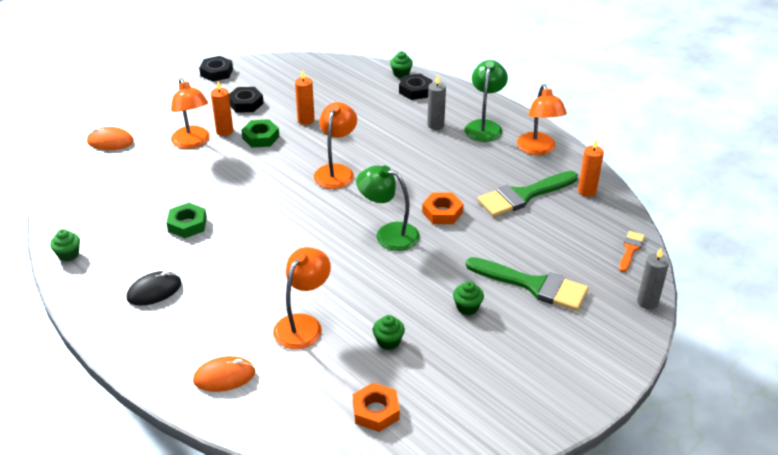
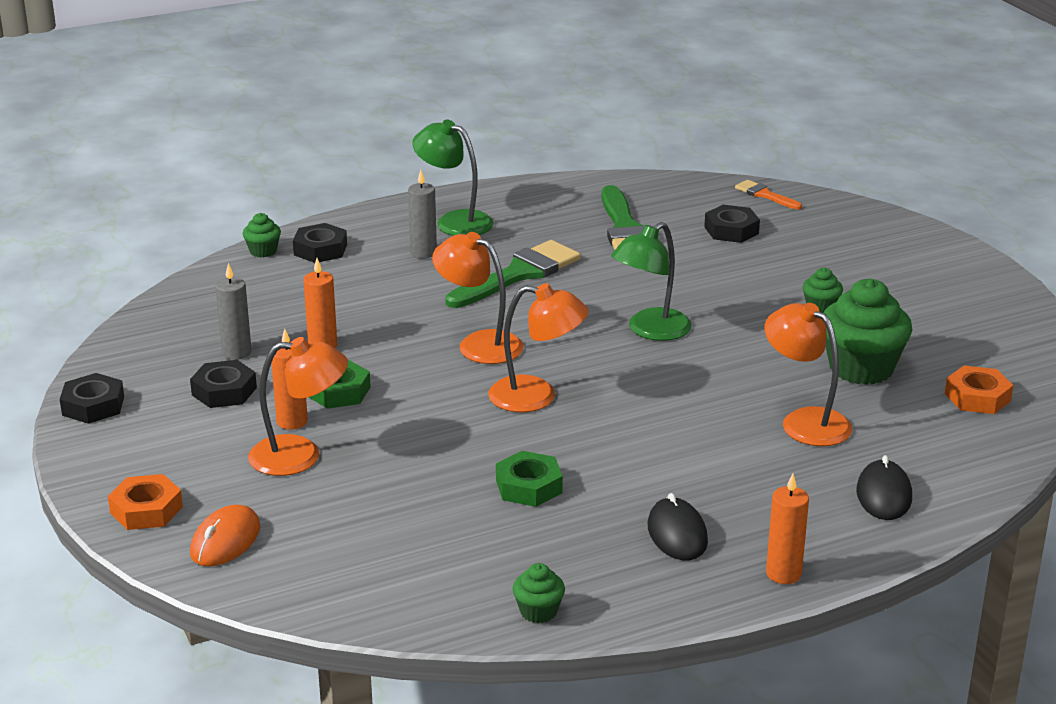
camera: 70 degrees left, 10 degrees down
orange mouse [193,356,255,392] -> black mouse [856,455,912,520]
green cupcake [373,315,405,350] -> green cupcake [824,279,912,385], size x2.11
orange nut [422,192,463,224] -> orange nut moved to [108,474,183,530]
green brush [466,257,588,311] -> green brush moved to [445,240,581,308]
orange lamp [517,84,567,155] -> orange lamp moved to [488,283,589,412]
orange candle [578,139,604,197] -> orange candle moved to [766,473,809,584]
grey candle [637,248,669,309] -> grey candle moved to [215,263,252,360]
none -> black nut [704,205,760,243]

